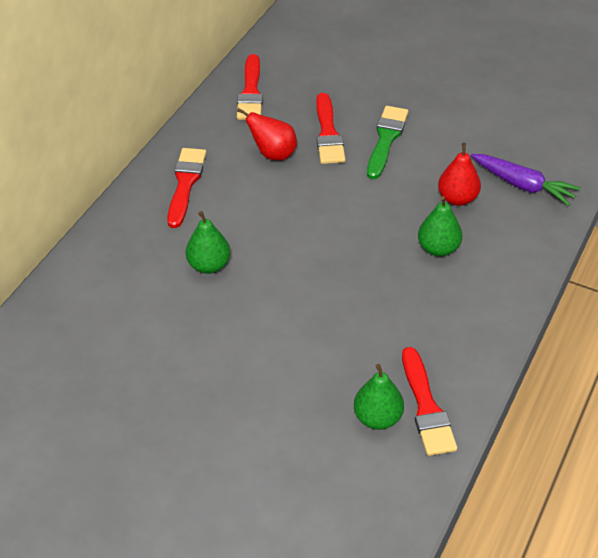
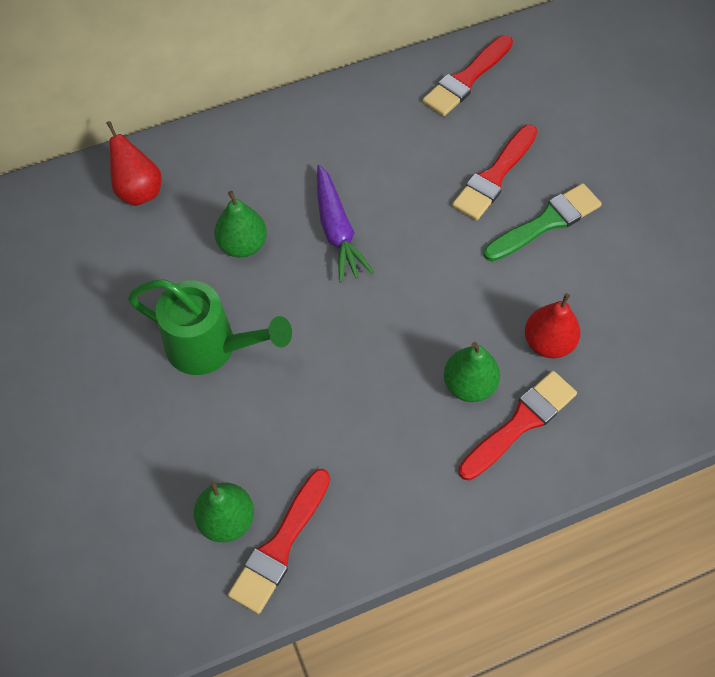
camera: 40 degrees right, 15 degrees up
red brush [167,148,206,228] -> red brush moved to [458,371,577,481]
red pear [237,108,297,160] -> red pear moved to [106,121,162,206]
purple carrot [471,154,581,206] -> purple carrot moved to [317,165,374,283]
none -> green watering can [128,279,292,375]

